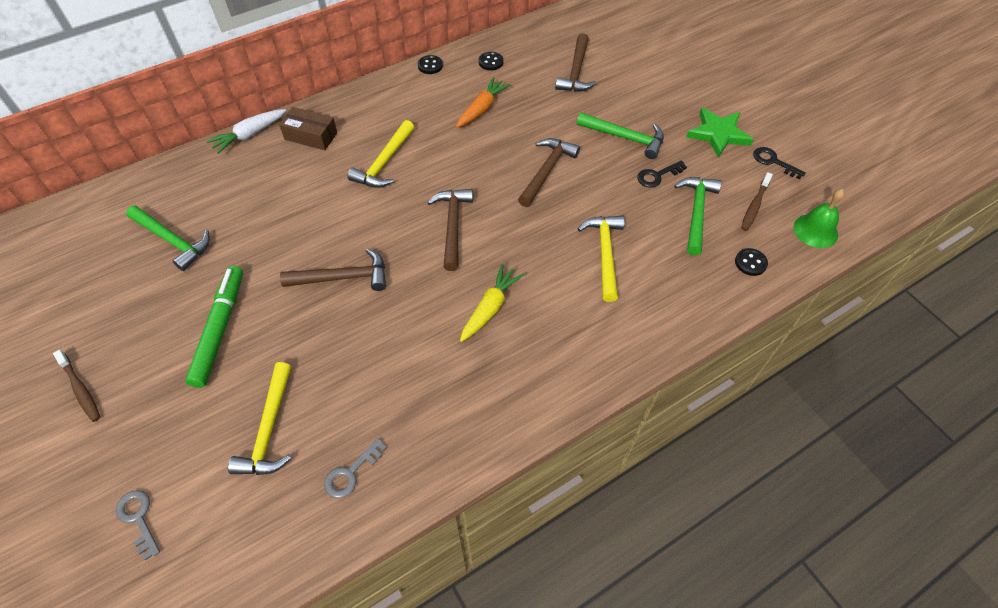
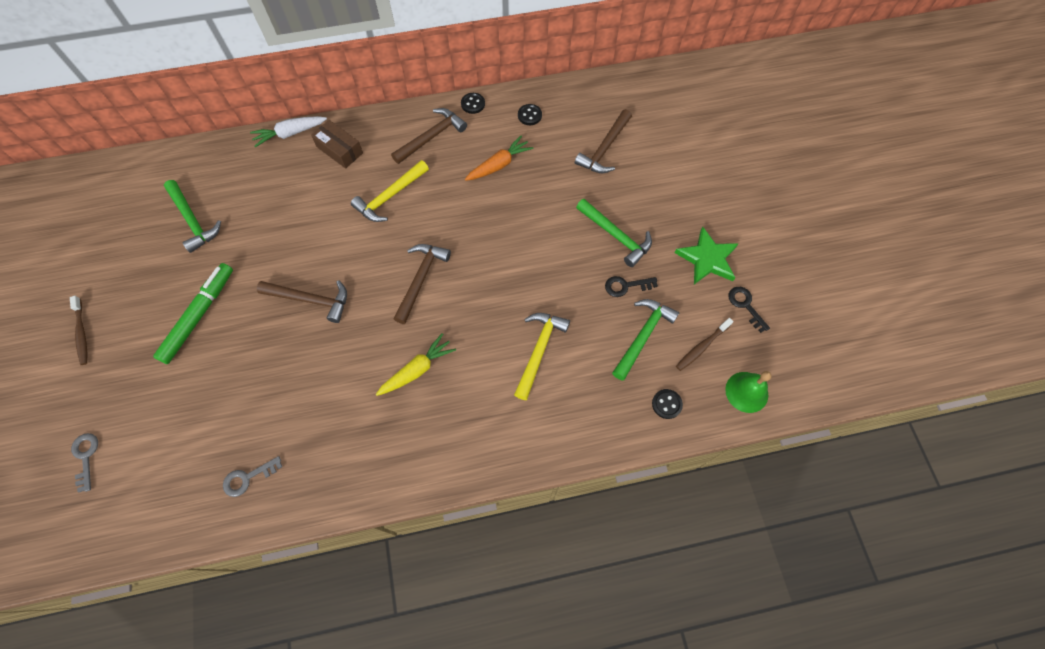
camera: 20 degrees right, 10 degrees up
yellow hammer [228,362,291,475] -> none
brown hammer [518,138,580,207] -> brown hammer moved to [391,108,467,164]

